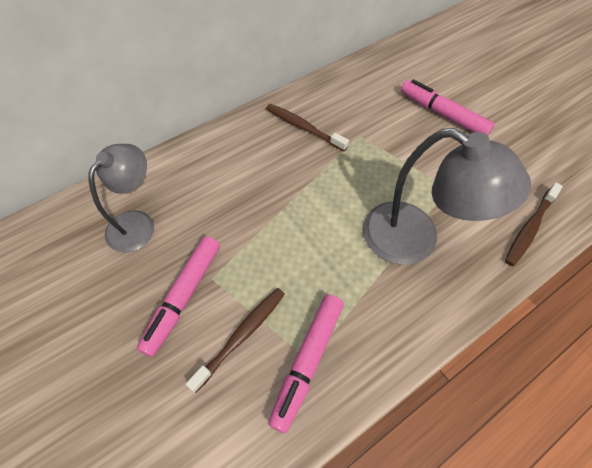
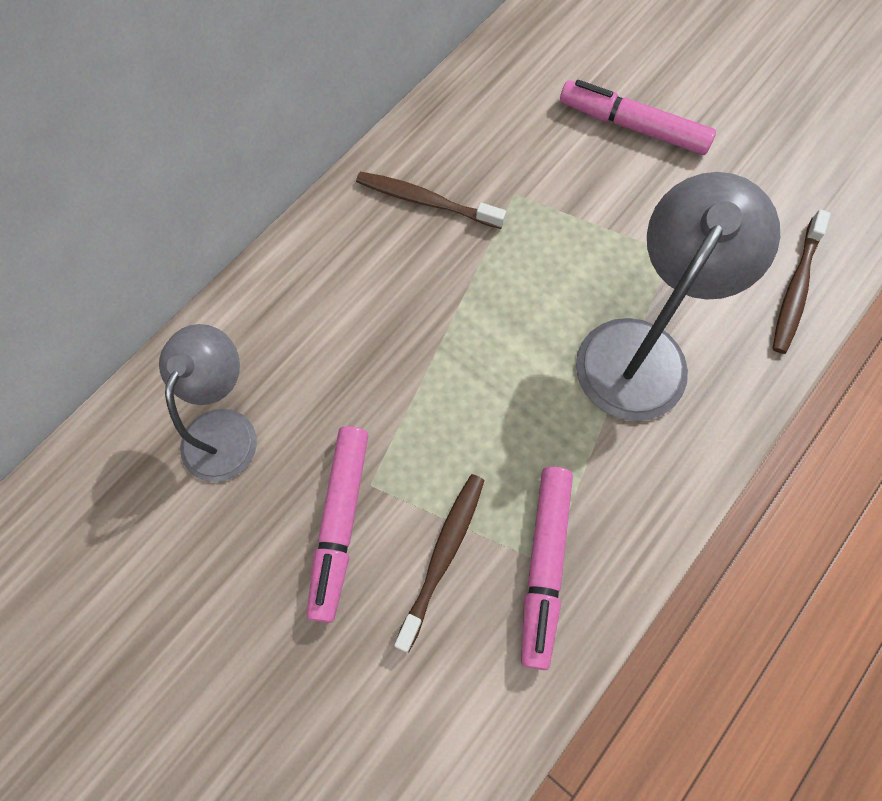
camera: 15 degrees left, 10 degrees up
grey lamp [363,128,531,265] -> grey lamp turned 75 degrees counterclockwise [576,172,780,421]

